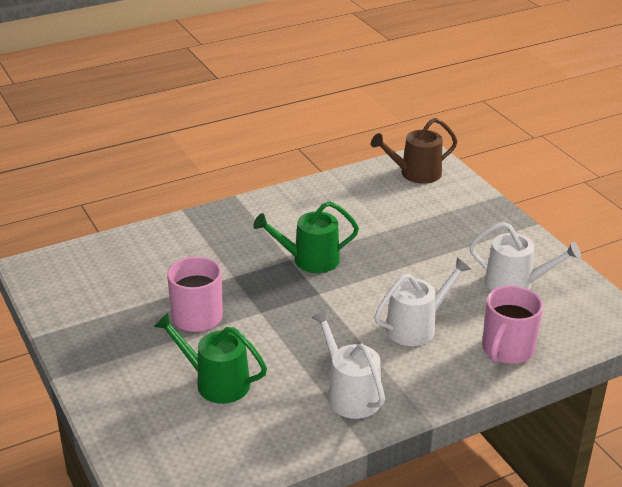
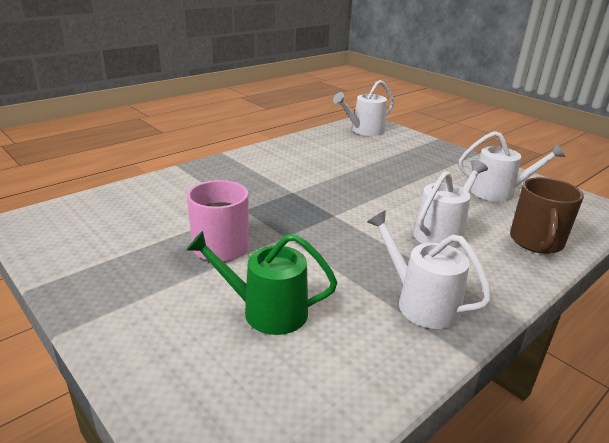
camera: 15 degrees left, 5 degrees down
green watering can [253,201,359,273] -> none
brown watering can [371,118,457,184] -> white watering can [333,80,394,136]
pink mug [482,285,543,364] -> brown mug [510,177,584,254]

